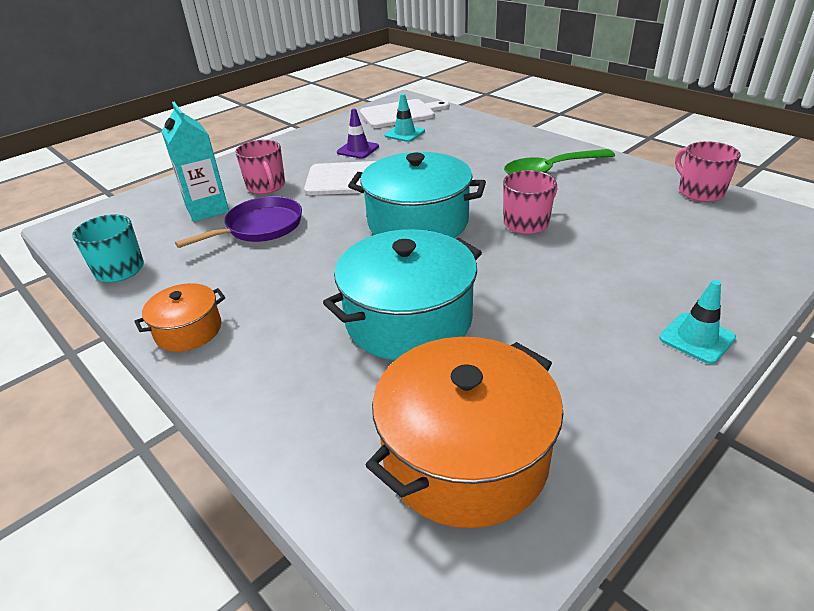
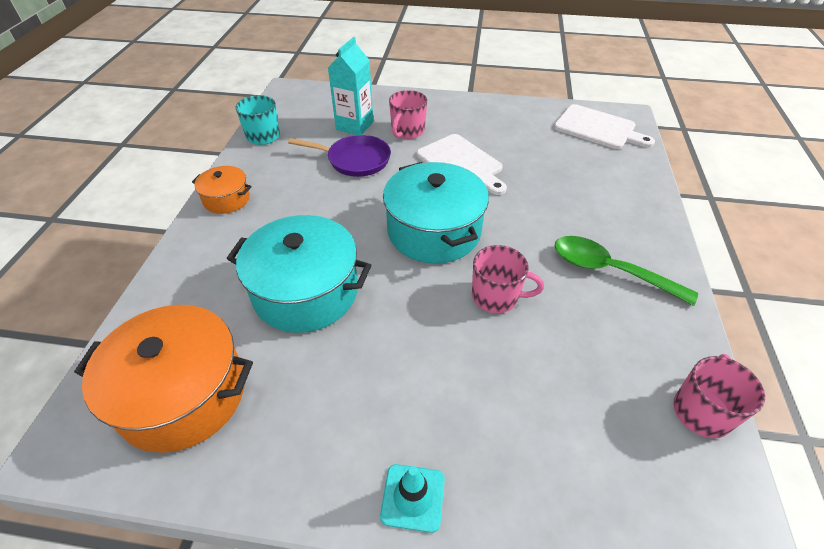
camera: 50 degrees right, 10 degrees up
purple traffic cone [337,109,379,159] -> none
turquoise traffic cone [385,94,425,142] -> none

